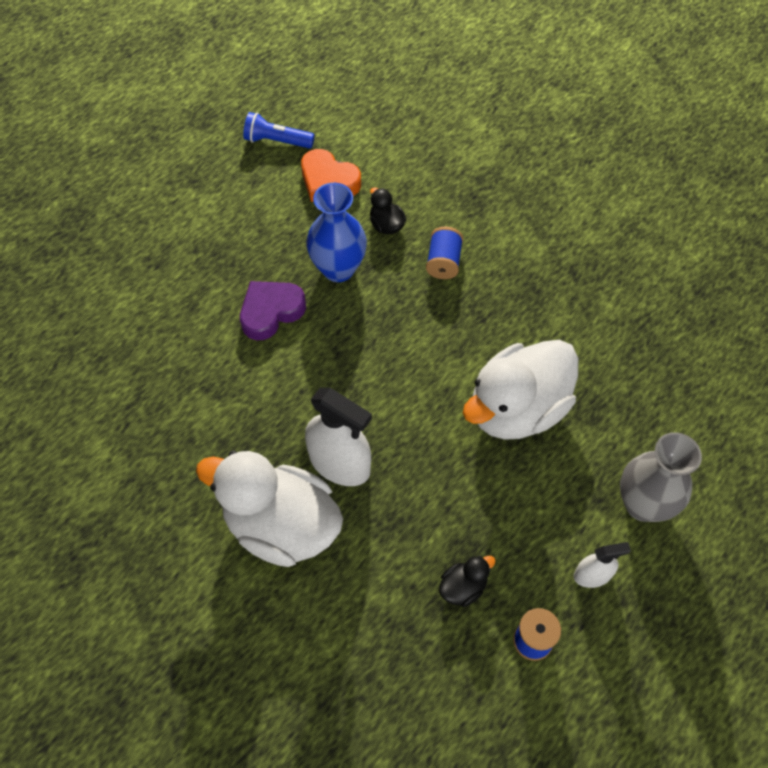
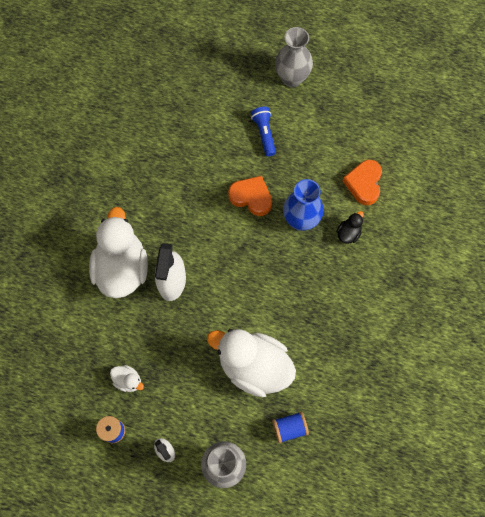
camera: 65 degrees right, 10 degrees up
purple heart [240,281,306,340] -> orange heart [228,176,272,216]
blue flashlight [243,112,315,149] -> blue flashlight moved to [251,107,276,156]
blue spool [426,227,463,279] -> blue spool moved to [272,412,309,443]
black duck [439,556,496,607] -> white duck [110,365,144,392]
none -> grey vase [275,27,313,87]

